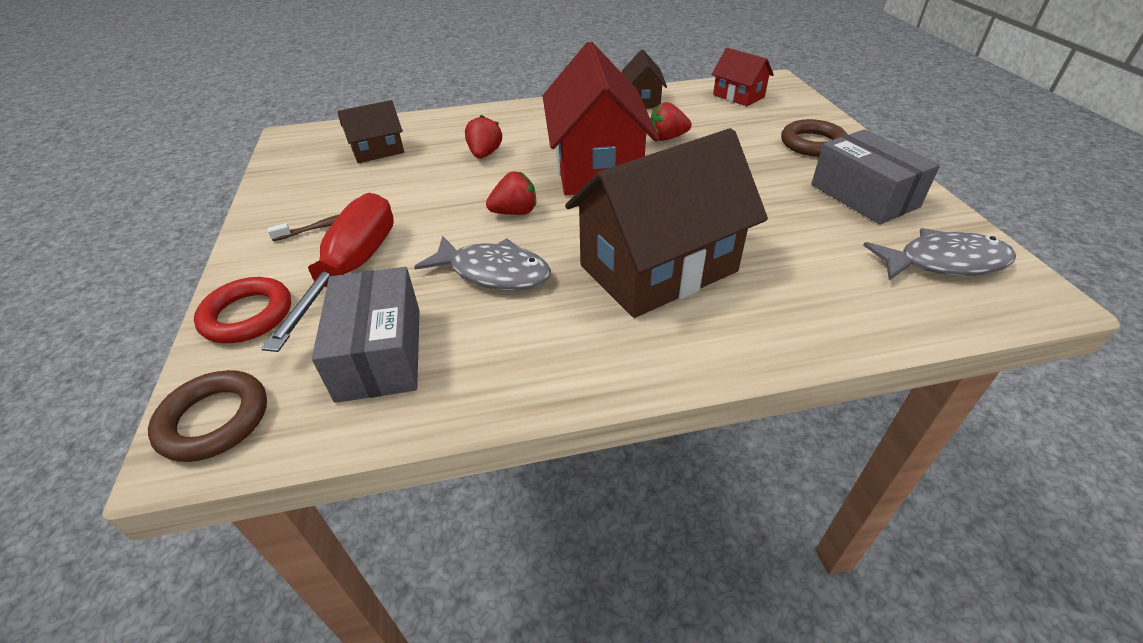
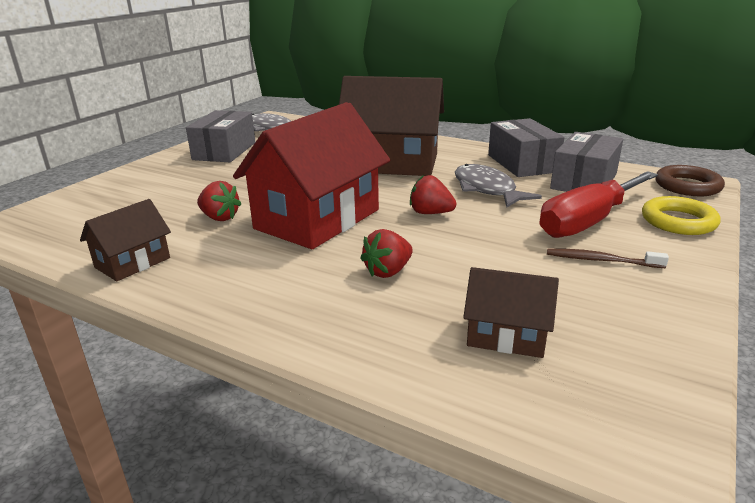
camera: 140 degrees left, 15 degrees down
red ring [194,277,291,343] -> yellow ring [642,196,721,235]
red house [712,48,774,106] -> none
brown ring [781,119,848,157] -> none
none -> grey box [488,118,564,177]

